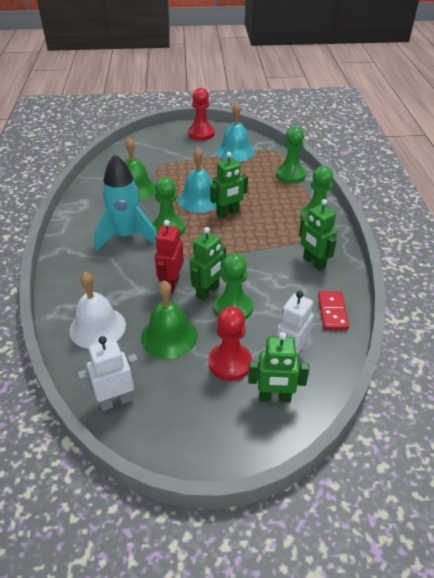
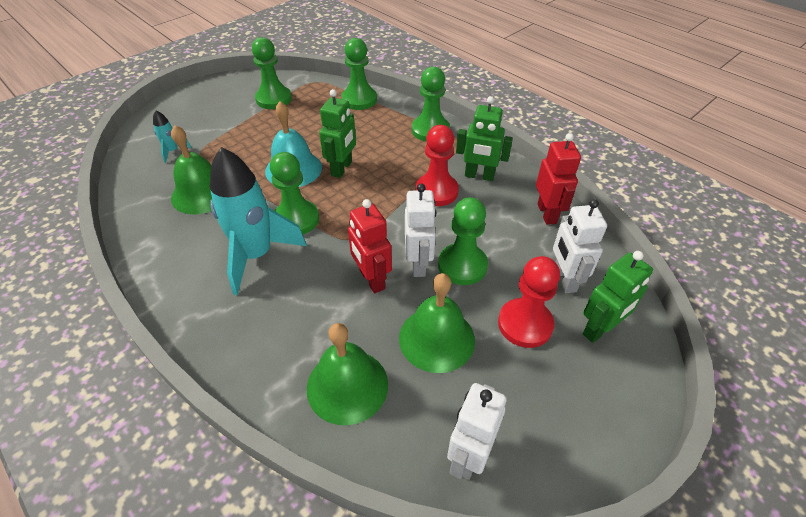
camera: 40 degrees left, 5 degrees up
white bell [69,272,126,349] -> green bell [307,323,388,425]
red pawn [188,88,215,141] -> red pawn moved to [415,125,459,206]
green robot [190,227,226,301] -> white robot [405,184,436,277]
turquoise bell [216,102,254,162] -> green pawn [252,37,292,109]
red domino [318,291,349,330] -> red robot [536,133,581,225]
none -> turquoise rocket [153,110,192,163]

